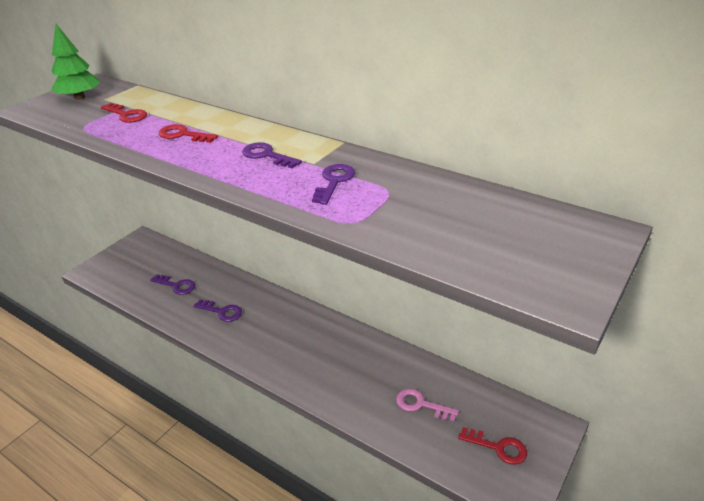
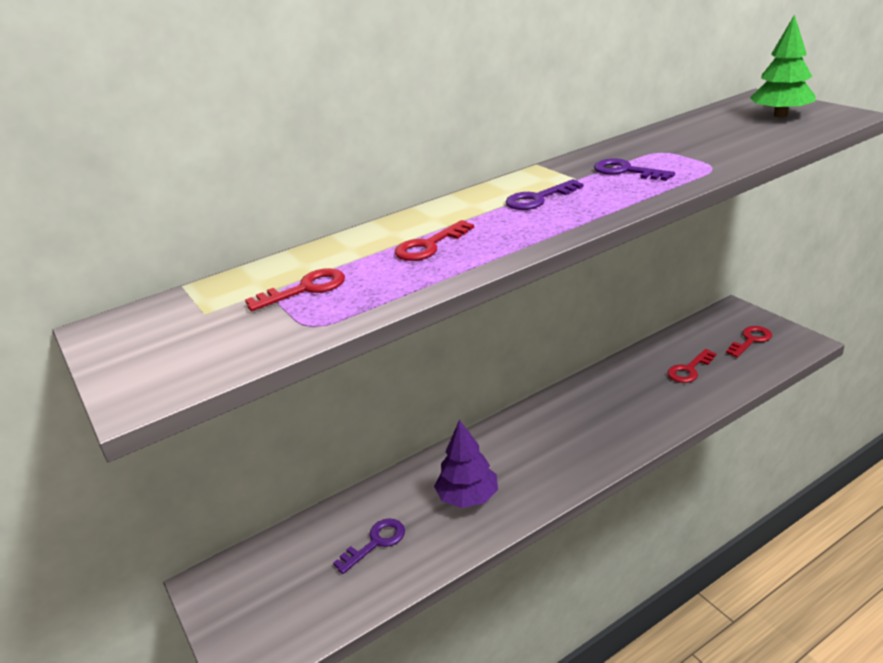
camera: 65 degrees left, 5 degrees down
green tree [51,24,101,100] -> green tree moved to [750,14,815,117]
purple key [194,299,242,322] -> purple tree [434,420,498,508]
pink key [396,388,459,421] -> red key [667,349,716,383]

